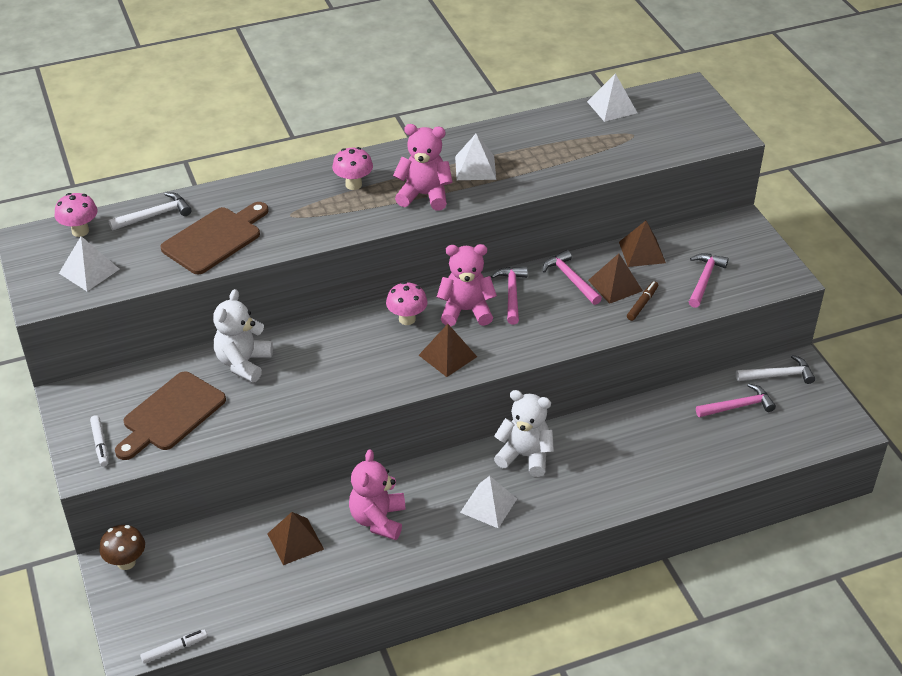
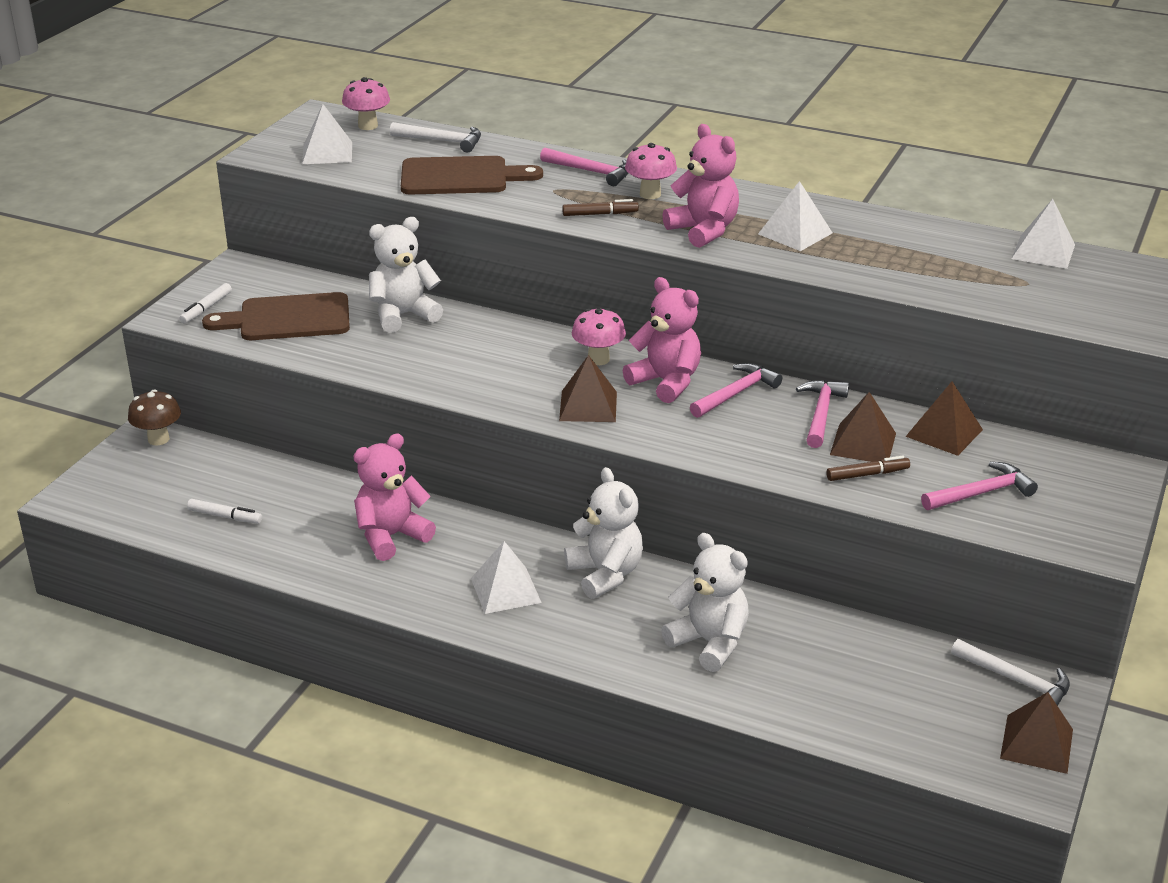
camera: 45 degrees right, 10 degrees down
white marker [140,630,207,664] -> white marker moved to [187,499,262,524]
brown pyramid [267,512,324,565] -> brown pyramid moved to [1000,692,1073,774]
pink hammer [696,384,776,417] -> pink hammer moved to [540,148,628,186]
none -> brown marker [562,199,639,216]
none -> white teddy bear [661,533,749,672]

